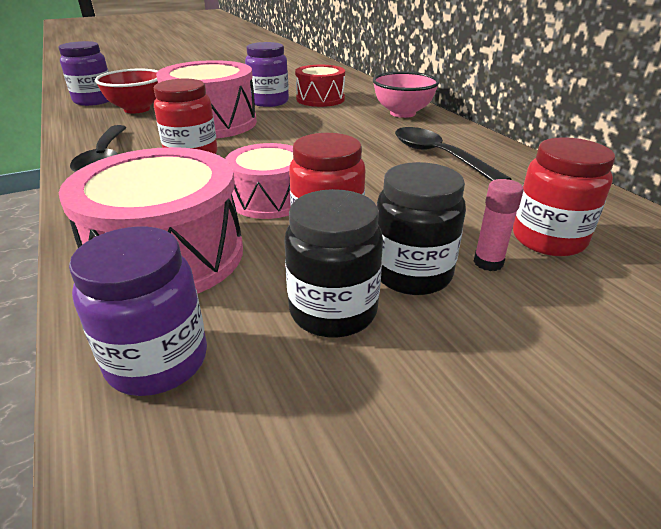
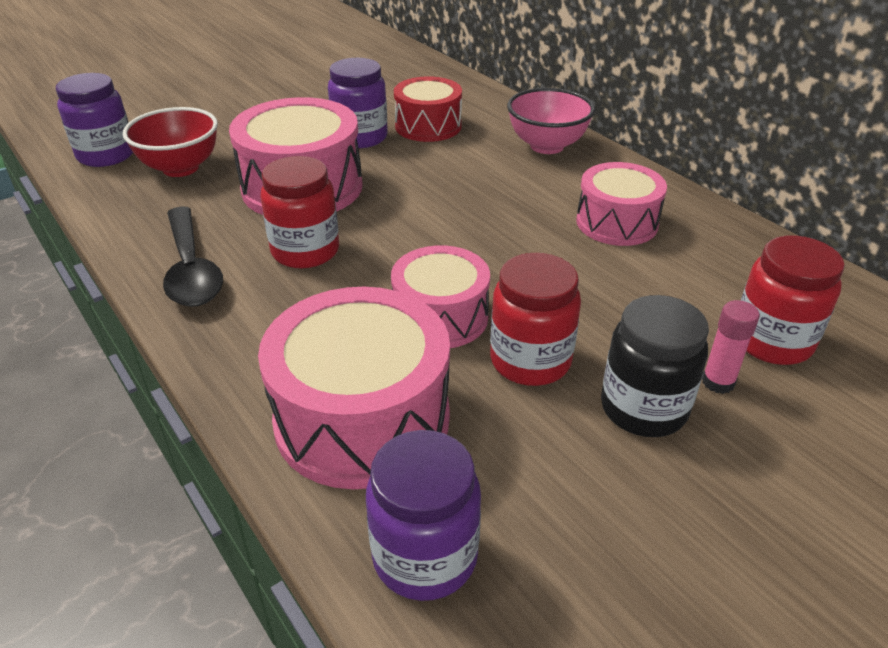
camera: 10 degrees left, 5 degrees up
black jar [284,189,383,338] -> none
black spoon [395,127,512,181] -> pink drum [576,162,667,246]

